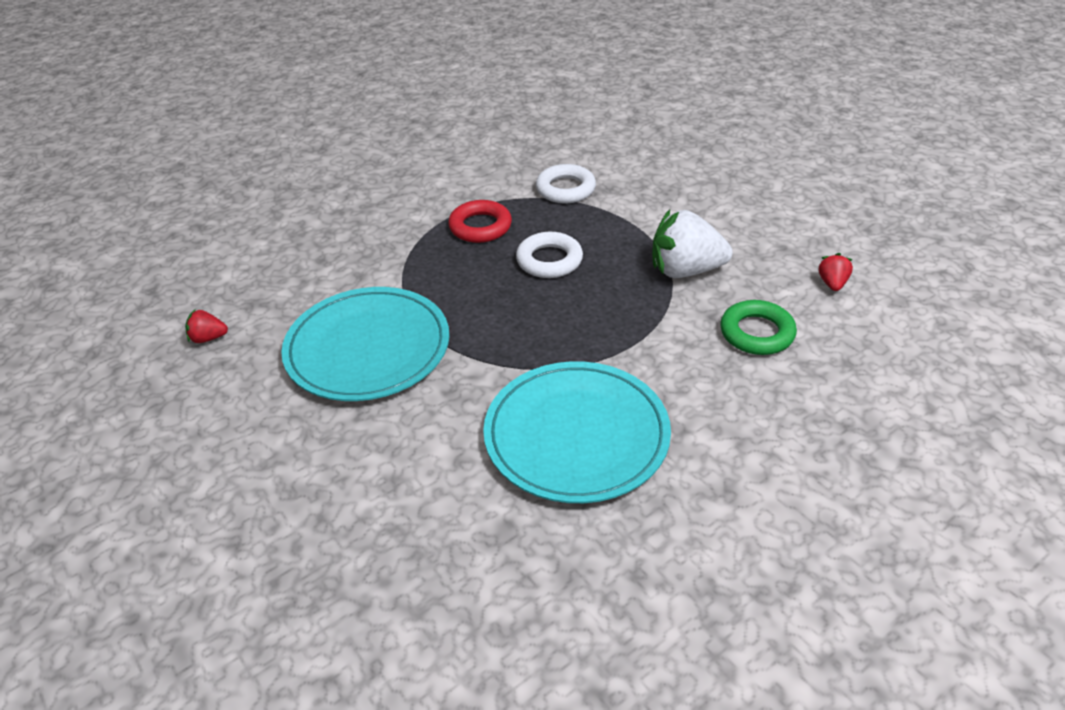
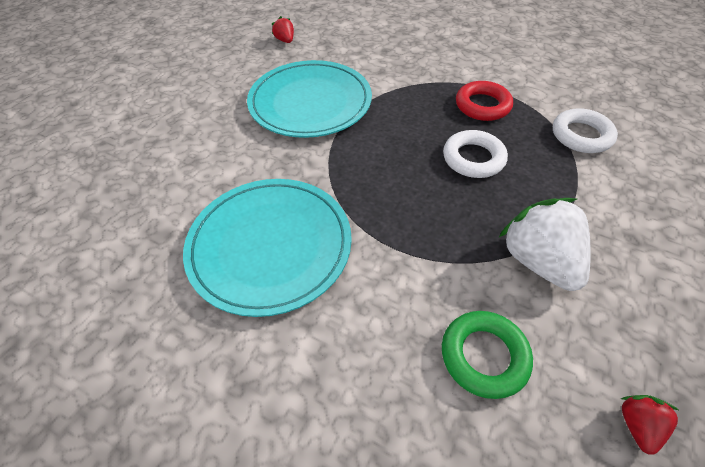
camera: 65 degrees right, 10 degrees up
red strawberry [818,253,853,291] -> red strawberry turned 60 degrees counterclockwise [621,395,679,455]

